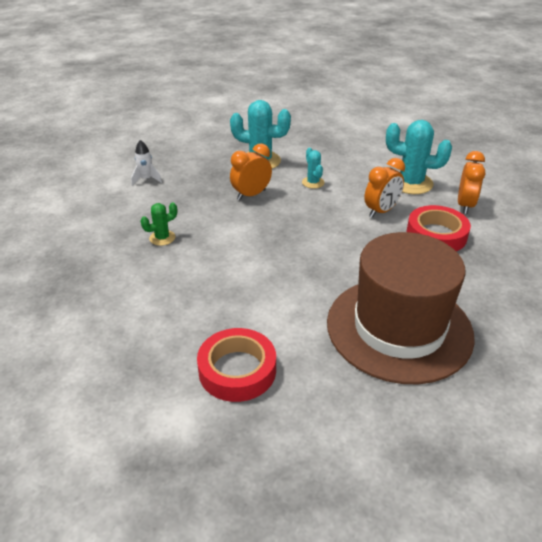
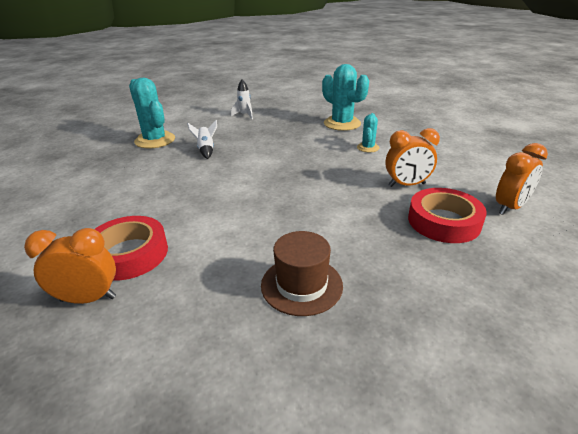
camera: 35 degrees right, 5 degrees down
green cactus [141,203,177,246] -> white rocket [187,120,217,159]
orange clock [230,143,272,200] -> orange clock moved to [24,228,116,304]
brown hat [327,232,475,384] -> brown hat [261,231,343,316], size x0.48
turquoise cactus [386,120,452,194] -> turquoise cactus moved to [129,78,175,148]

